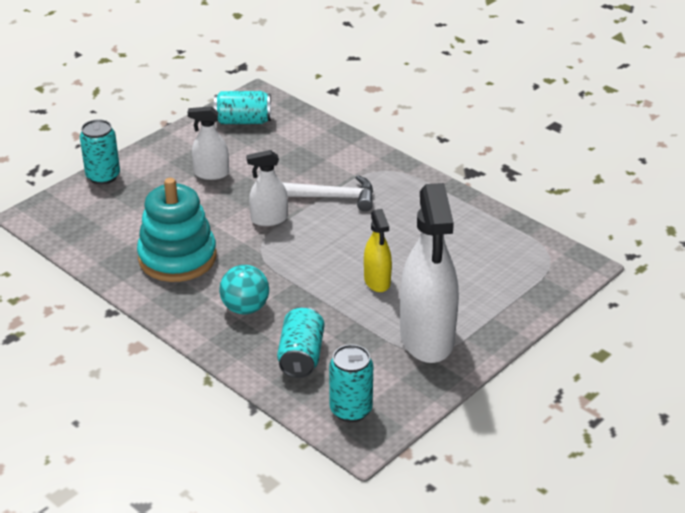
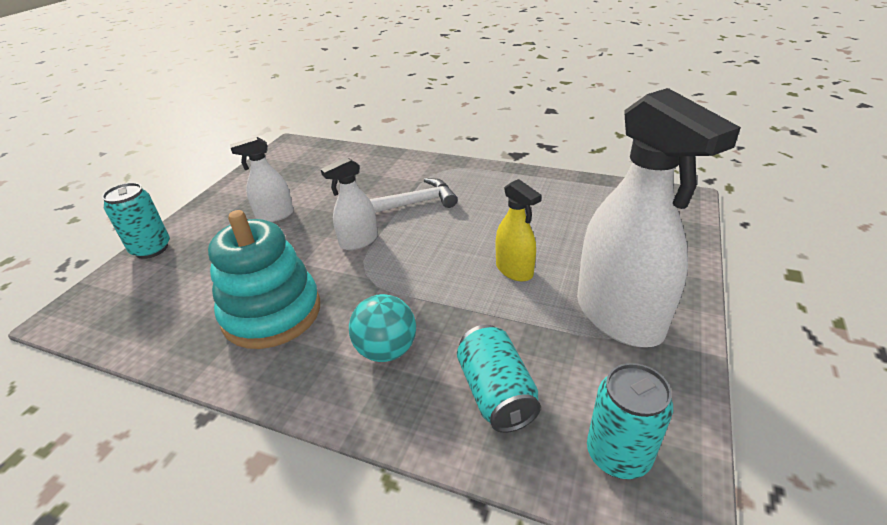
camera: 20 degrees left, 0 degrees up
turquoise can [214,91,271,124] -> none

